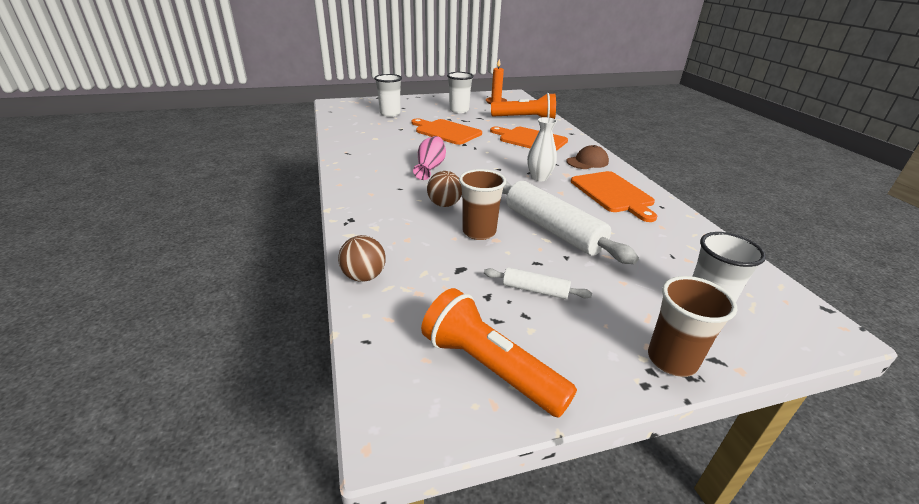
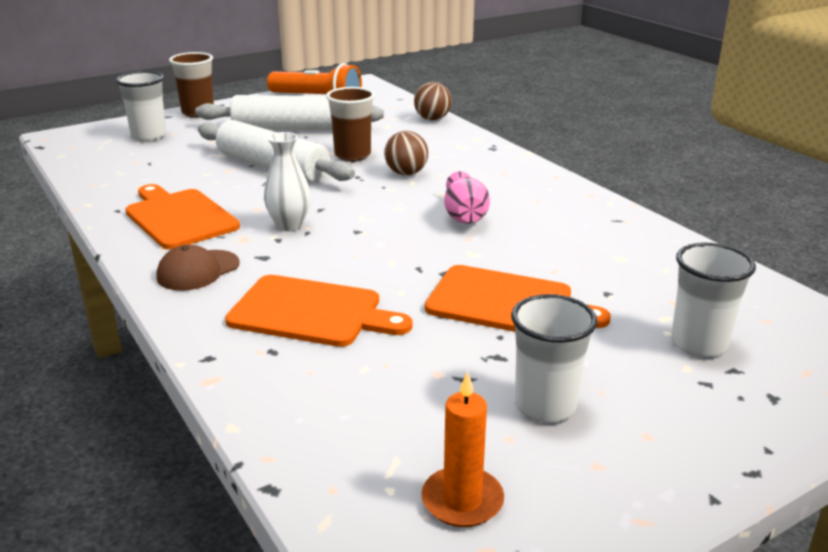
camera: 165 degrees right, 5 degrees down
white rolling pin [484,267,592,299] -> white rolling pin [195,95,384,130], size x2.09
orange flashlight [491,93,556,119] -> none

